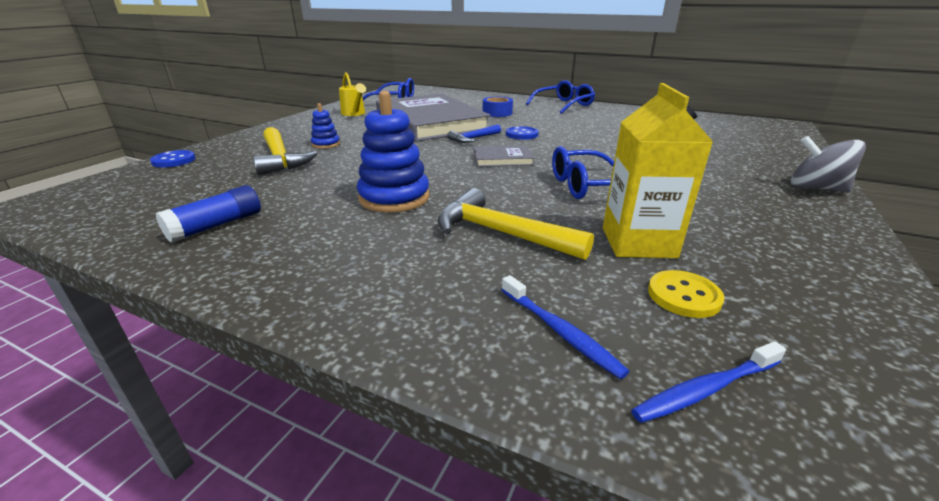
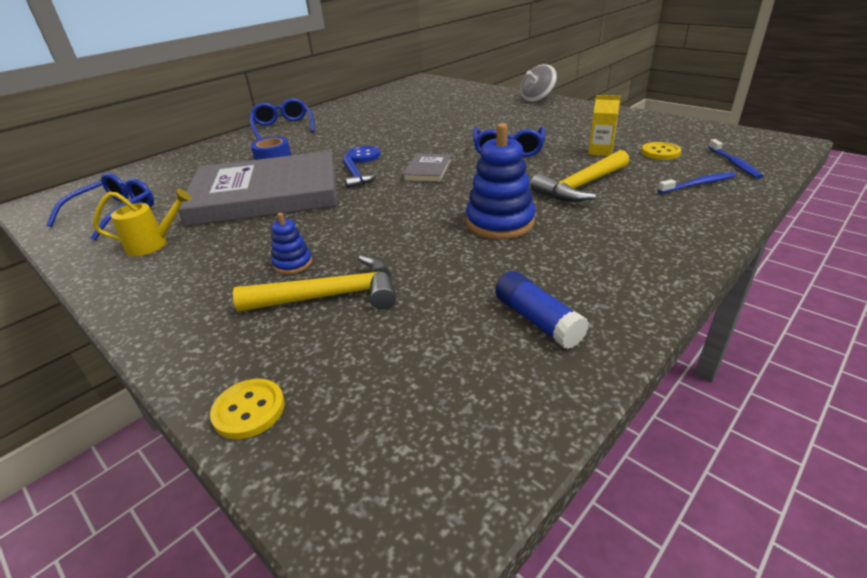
camera: 70 degrees left, 5 degrees up
blue button [150,150,196,167] -> yellow button [210,379,285,439]
yellow carton [603,83,713,258] -> yellow carton [588,95,621,156], size x0.59

